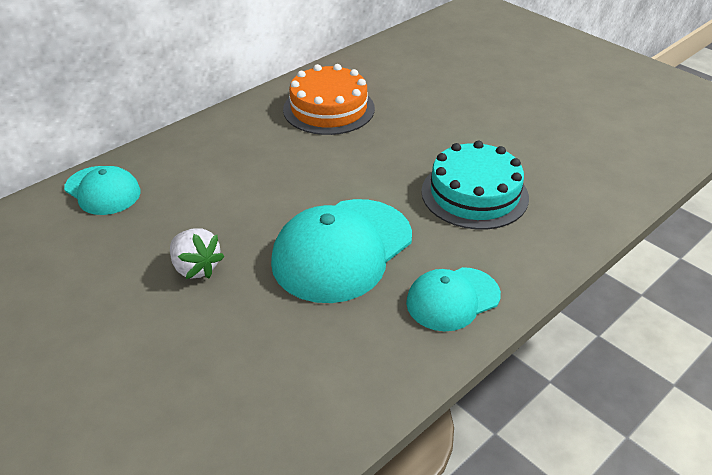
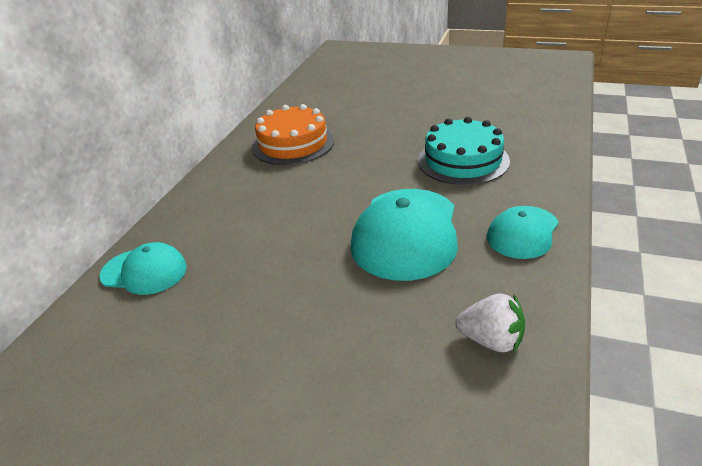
camera: 25 degrees left, 5 degrees down
white strawberry [170,228,225,279] -> white strawberry moved to [455,294,525,352]

